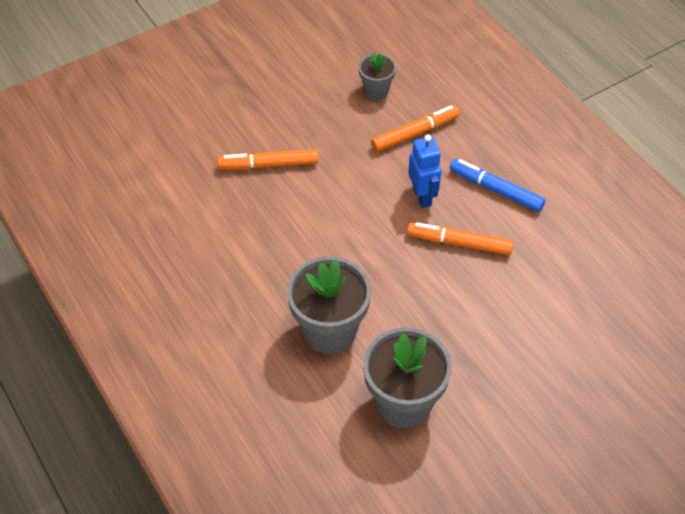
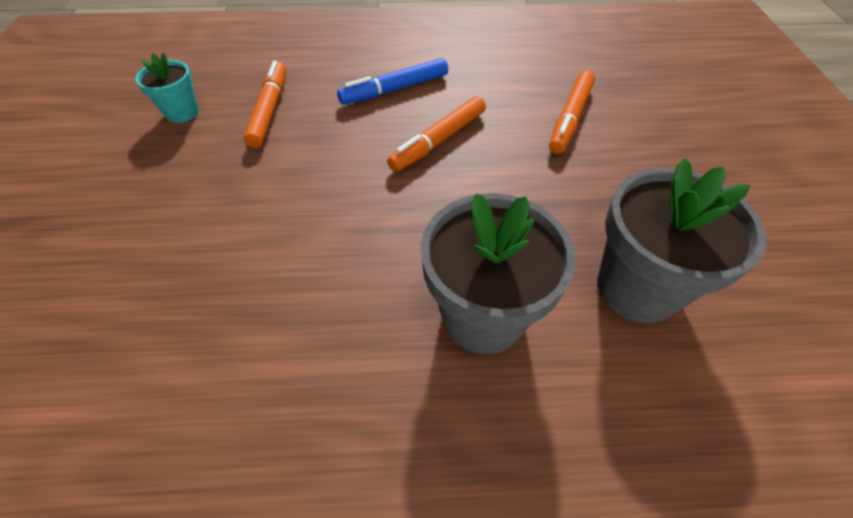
camera: 60 degrees left, 0 degrees up
orange marker [217,149,318,170] -> orange marker moved to [549,71,595,154]
grey flower pot [359,52,396,100] -> turquoise flower pot [136,52,199,123]
blue robot [408,134,441,208] -> none

